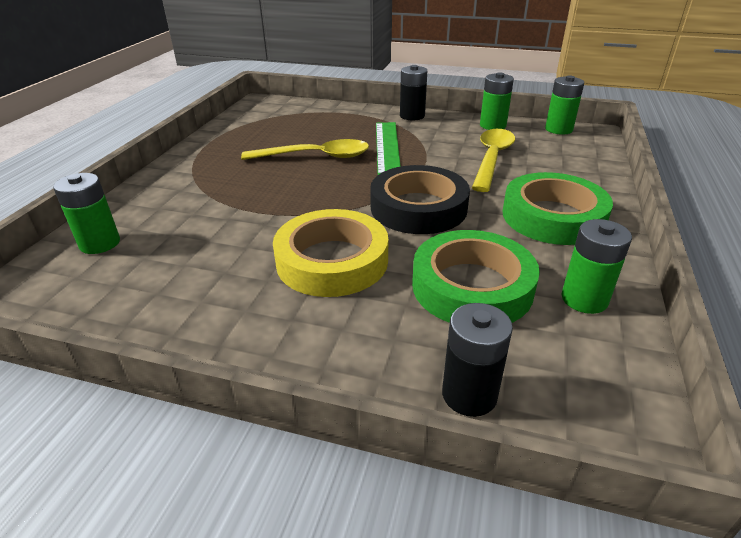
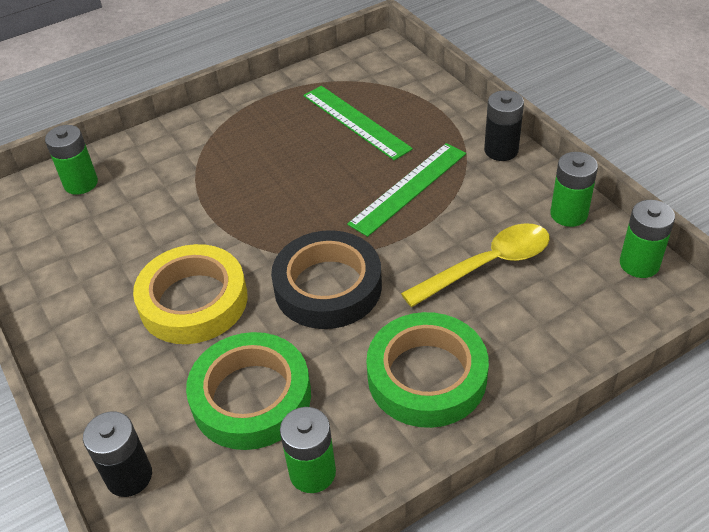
camera: 45 degrees right, 10 degrees up
yellow spoon [241,139,369,160] -> none
none -> green ruler [303,86,413,161]

